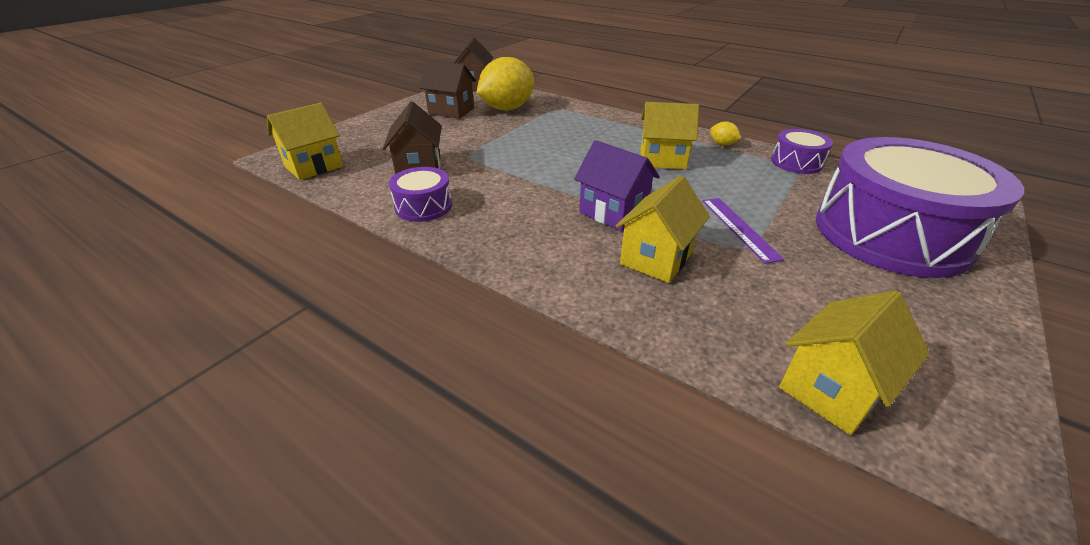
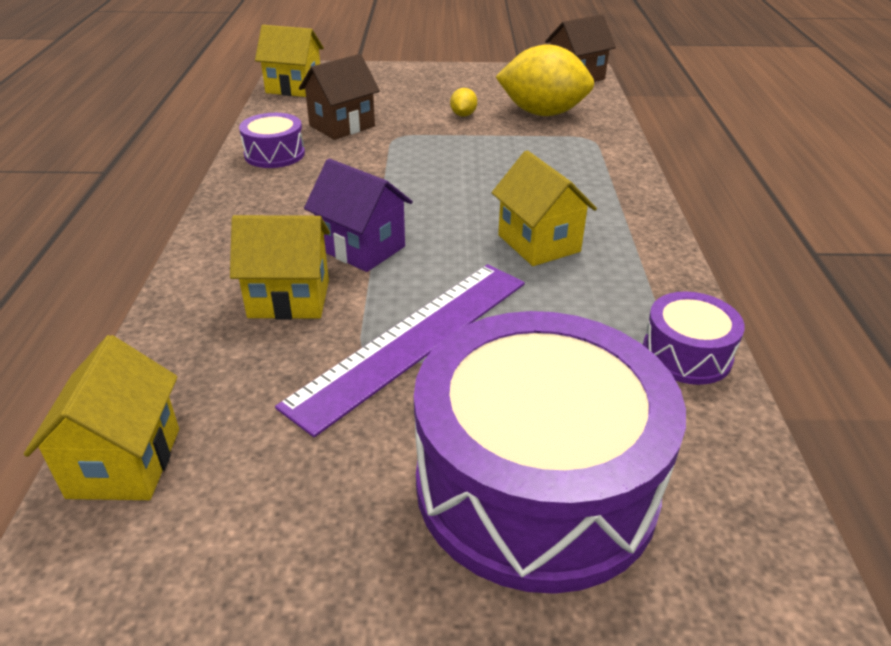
camera: 55 degrees right, 0 degrees up
brown house [419,60,476,119] -> none
purple house [574,140,660,231] -> purple house turned 60 degrees counterclockwise [304,159,413,272]
purple ruler [703,198,785,264] -> purple ruler [275,264,525,438], size x1.85
yellow lemon [710,121,741,146] -> yellow lemon moved to [450,88,477,117]
yellow house [779,291,930,435] -> yellow house turned 75 degrees clockwise [24,335,179,500]

